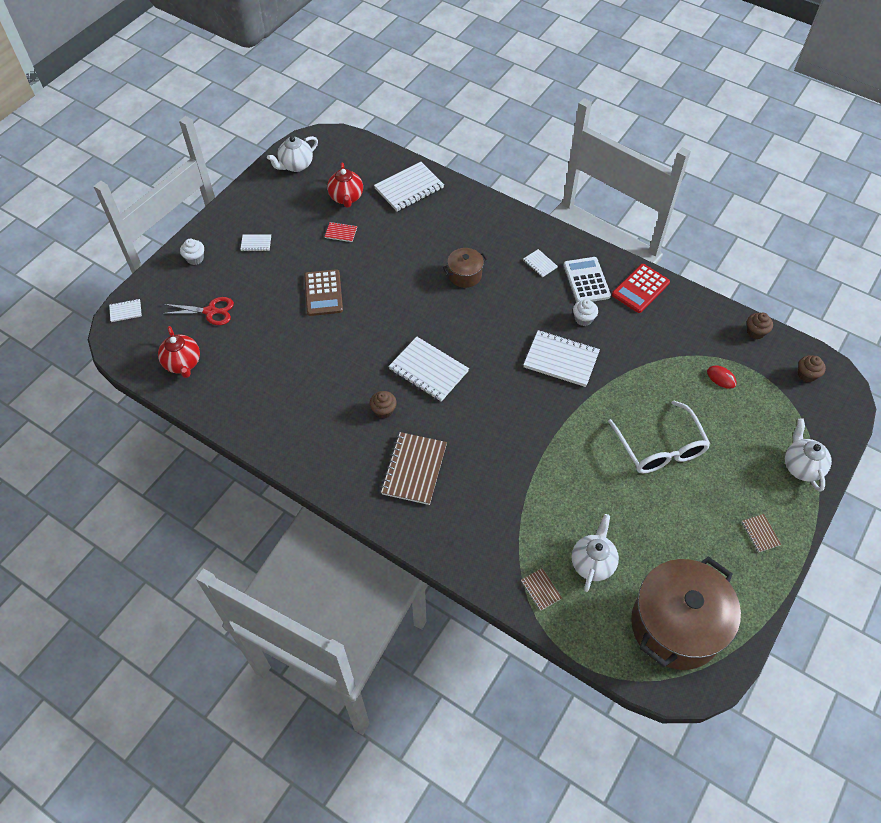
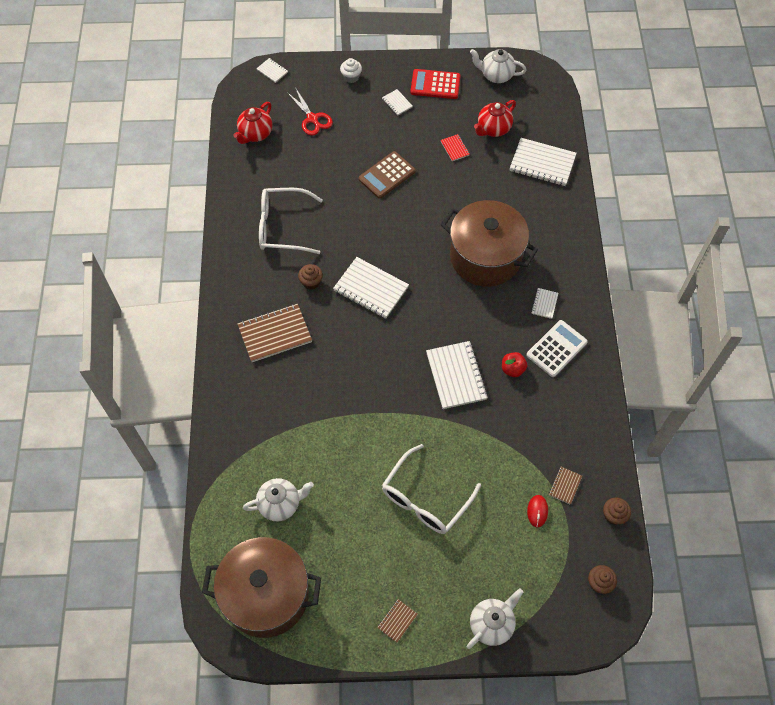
camera: 55 degrees right, 5 degrees up
white notebook [388,337,469,402] -> white notebook turned 60 degrees counterclockwise [333,257,409,319]
brown pot [443,248,488,288] -> brown pot [441,200,538,287], size x2.14
brown notebook [521,568,562,611] -> brown notebook moved to [549,467,582,505]
white cupcake [573,299,598,326] -> red apple [502,352,527,377]
red calculator [612,264,670,313] -> red calculator moved to [410,69,461,99]
none -> white glasses [259,188,323,254]

